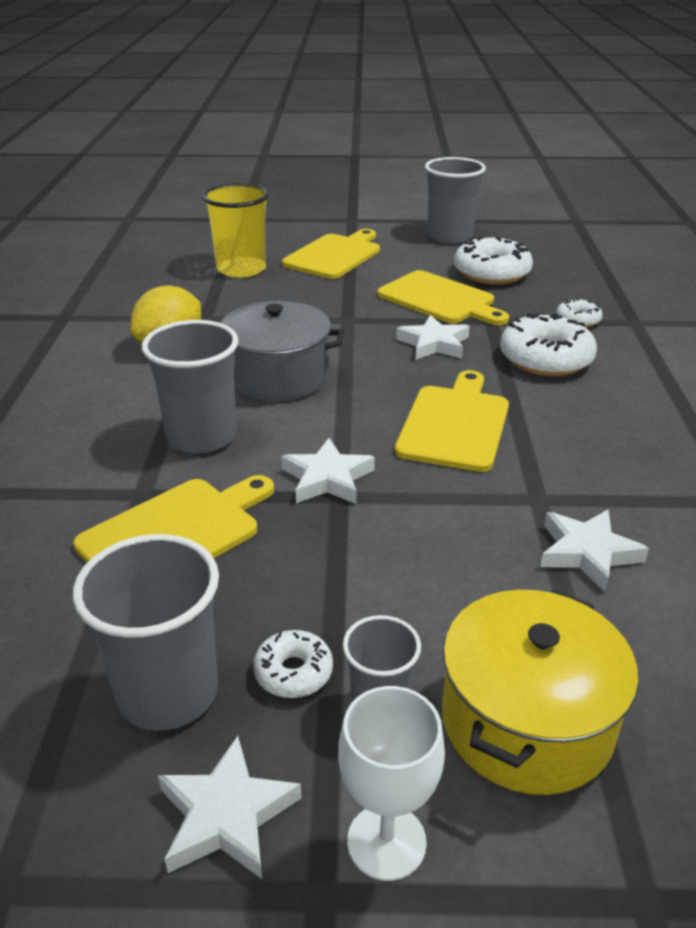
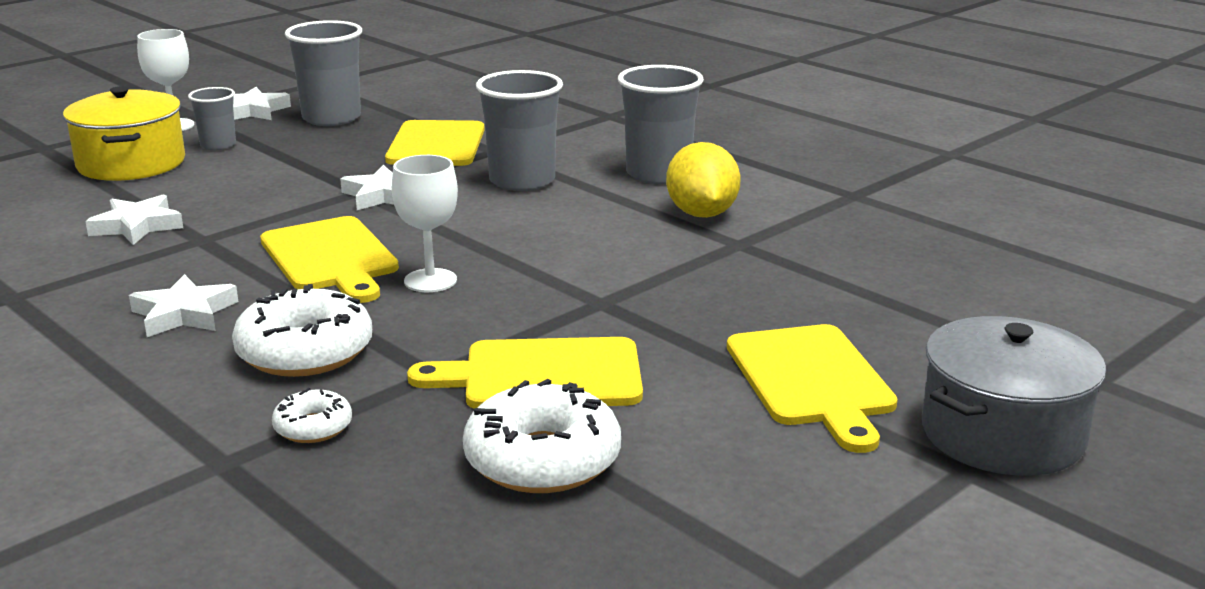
camera: 135 degrees right, 10 degrees down
yellow cup [202,183,269,278] -> none
grey pot [221,301,344,401] -> grey pot moved to [922,316,1106,476]
white donut [253,630,333,698] -> none
white star [396,315,470,360] -> white star moved to [129,274,238,337]
grey cup [425,157,486,244] -> grey cup moved to [618,65,704,184]
none -> white goblet [392,155,458,292]

